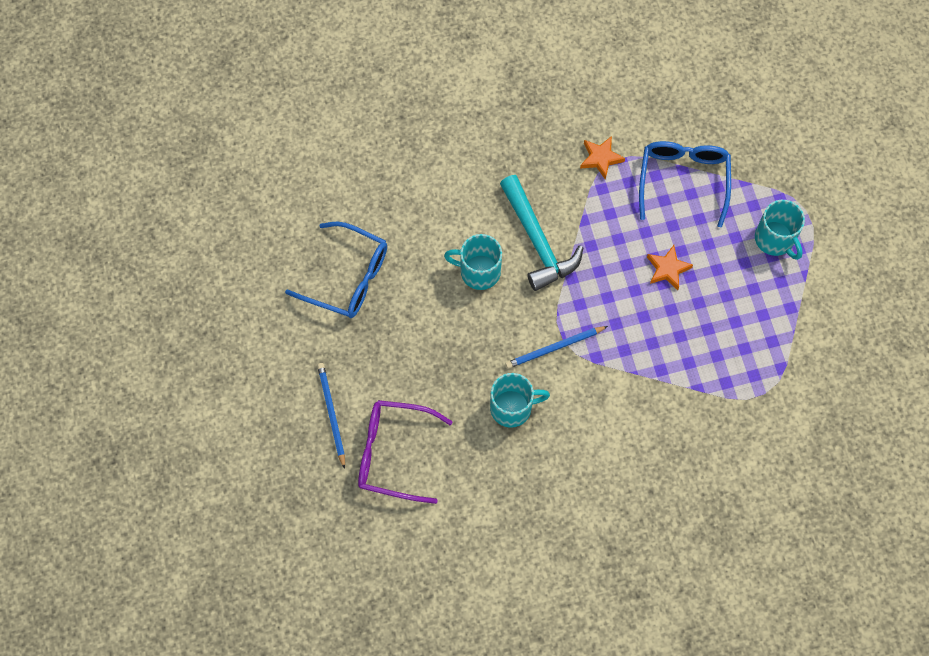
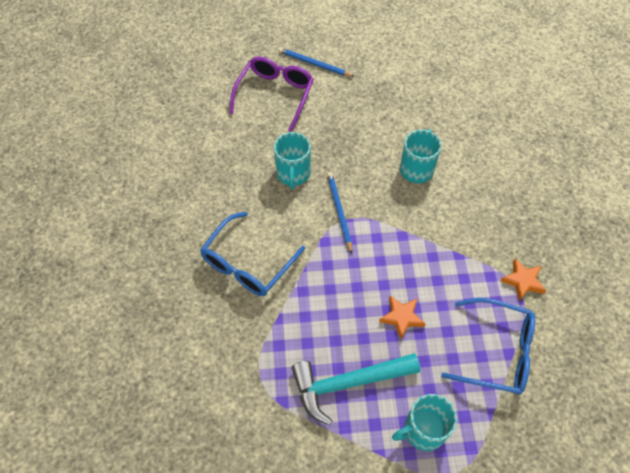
camera: 100 degrees right, 10 degrees down
blue glasses [285,222,387,318] -> blue glasses moved to [200,212,305,296]
blue pencil [317,363,345,469] -> blue pencil turned 150 degrees counterclockwise [278,47,355,77]
turquoise hammer [500,175,583,291] -> turquoise hammer moved to [292,353,420,425]

